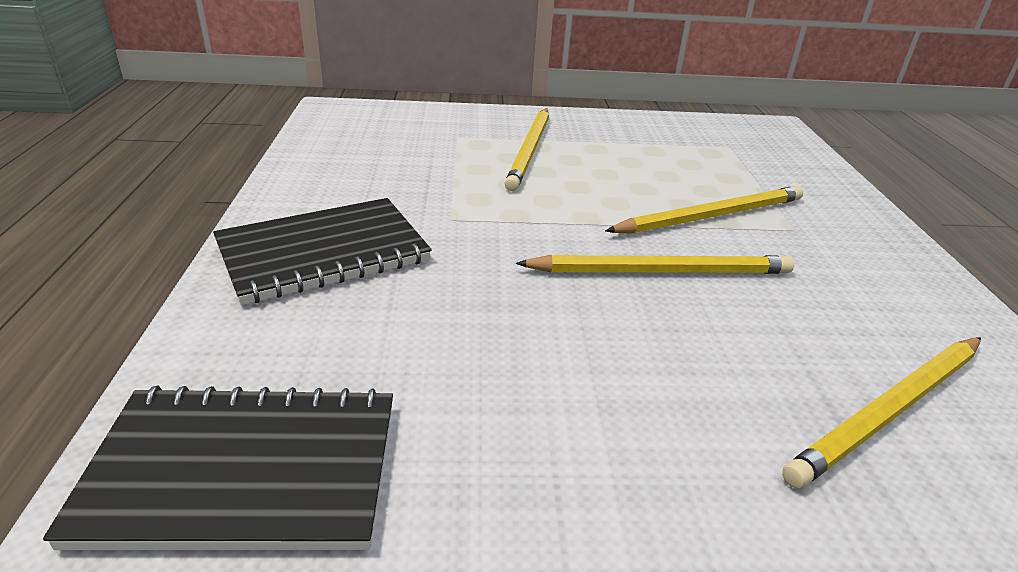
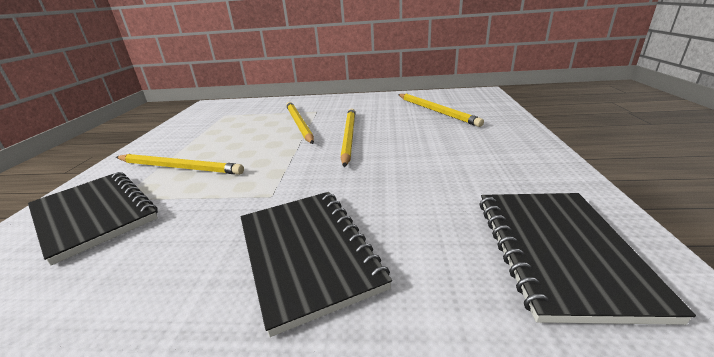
camera: 80 degrees left, 5 degrees down
none -> black notebook [28,172,158,265]

